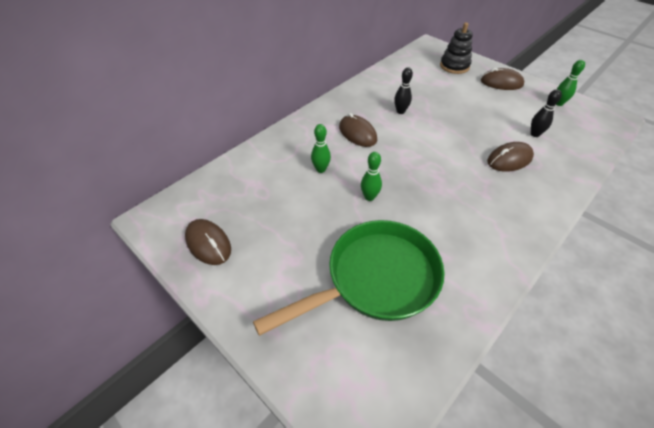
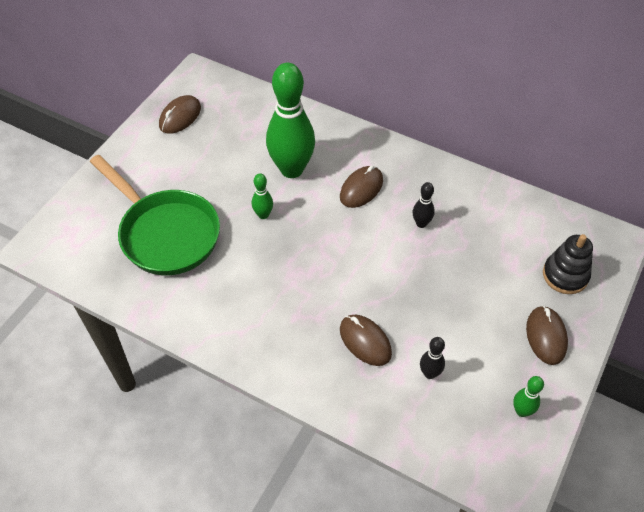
camera: 75 degrees right, 5 degrees up
green bowling pin [311,124,331,173] -> green bowling pin [266,63,315,178], size x2.31

